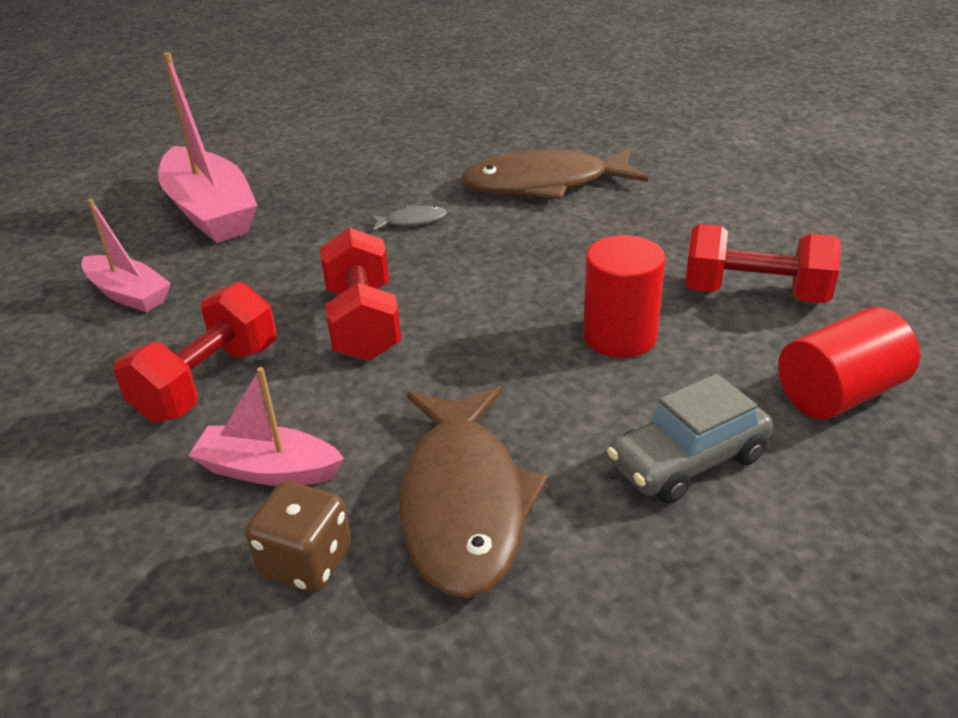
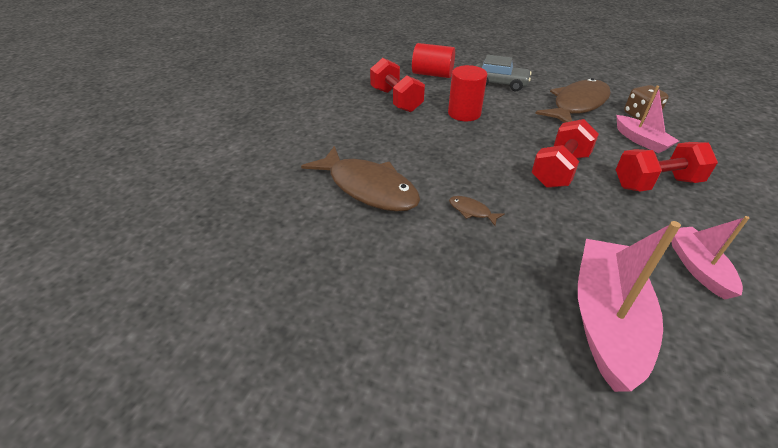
camera: 135 degrees left, 5 degrees up
grey fish [370,206,447,230] -> brown fish [449,196,505,226]

